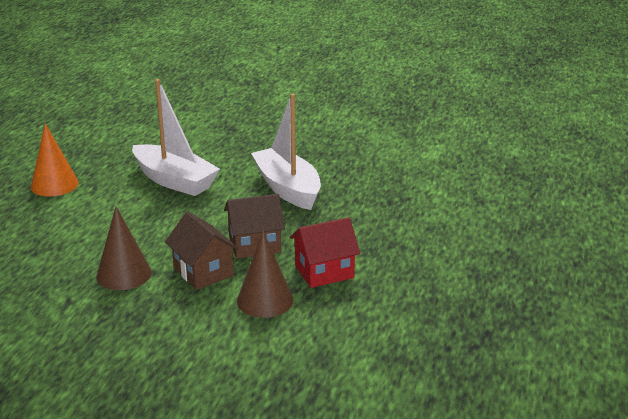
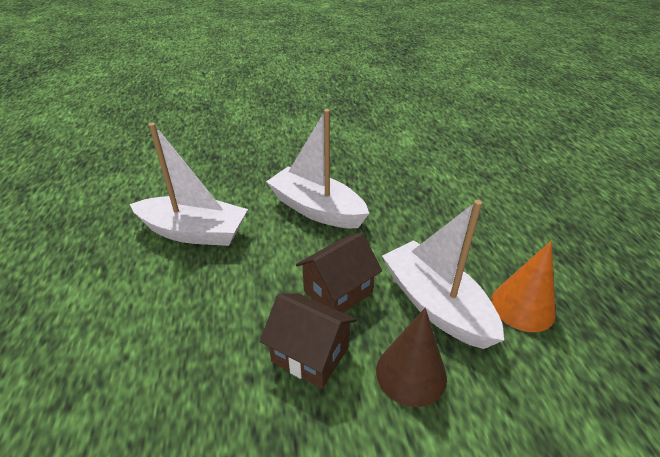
camera: 25 degrees left, 10 degrees up
orange cone [31,123,79,197] -> orange cone moved to [491,241,556,332]
brown cone [96,207,152,290] -> none
red house [290,217,360,288] -> white boat [382,200,504,349]

